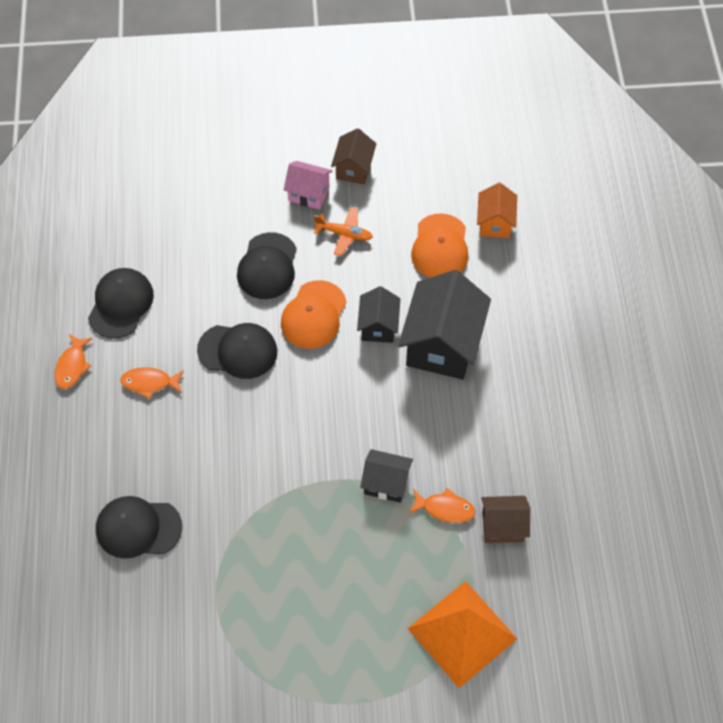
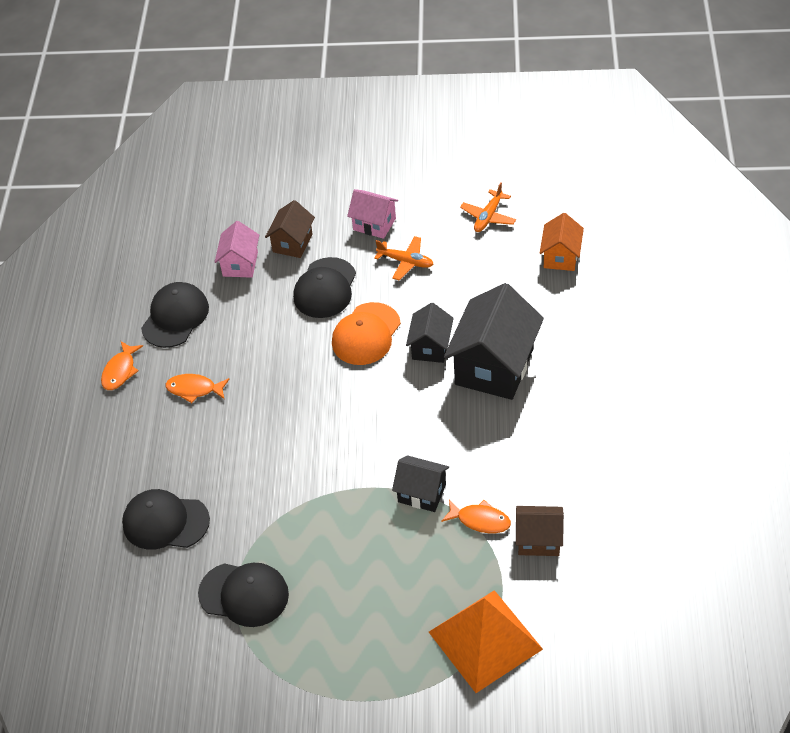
camera: 10 degrees right, 10 degrees down
black cap [197,323,277,379] -> black cap moved to [198,563,289,627]
brown house [331,128,376,184] -> brown house moved to [265,200,315,258]
orange cap [411,213,469,278] -> none
none -> pink house [215,221,259,278]
none -> orange plane [460,182,516,232]

